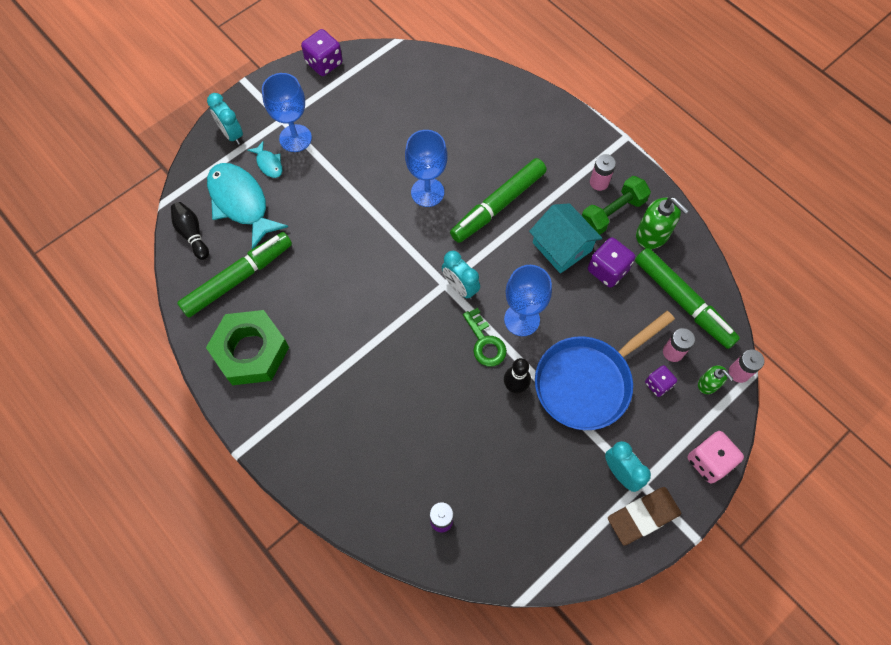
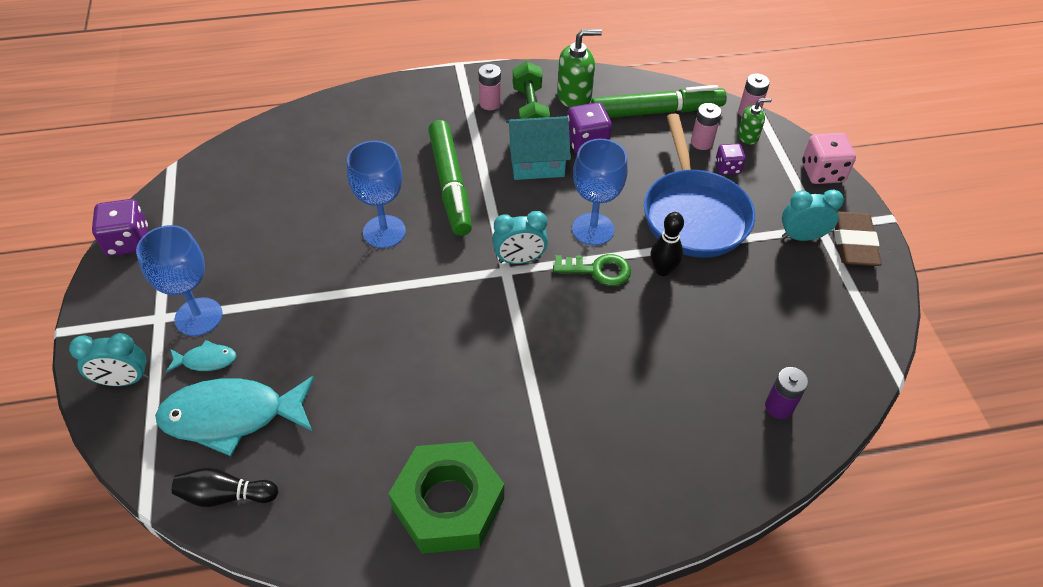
camera: 60 degrees left, 15 degrees down
green marker [177,232,292,318] -> none

